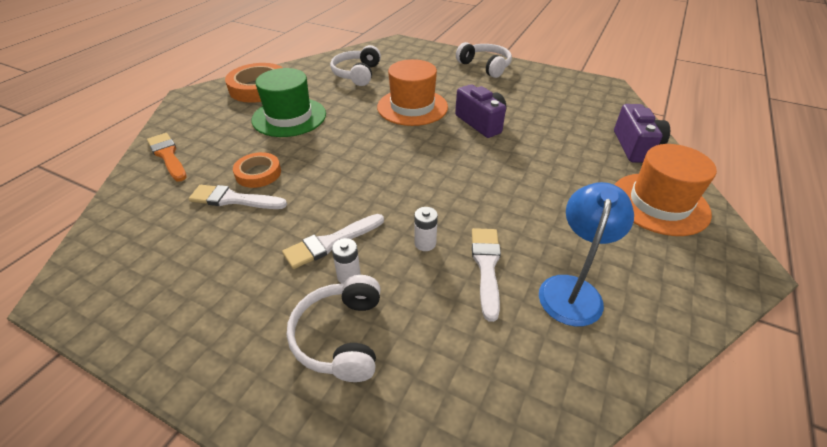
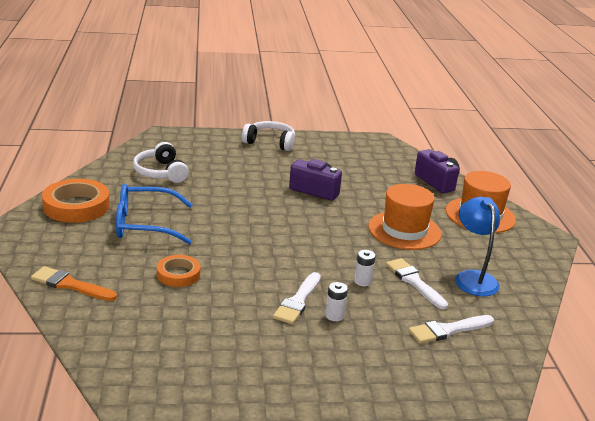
camera: 35 degrees left, 15 degrees down
white brush [189,185,287,209] -> white brush moved to [409,315,494,344]
green hat [252,68,326,137] -> blue glasses [116,184,193,244]
white headphones [287,275,381,382] -> none
orange hat [377,59,448,126] -> orange hat moved to [368,184,442,250]

